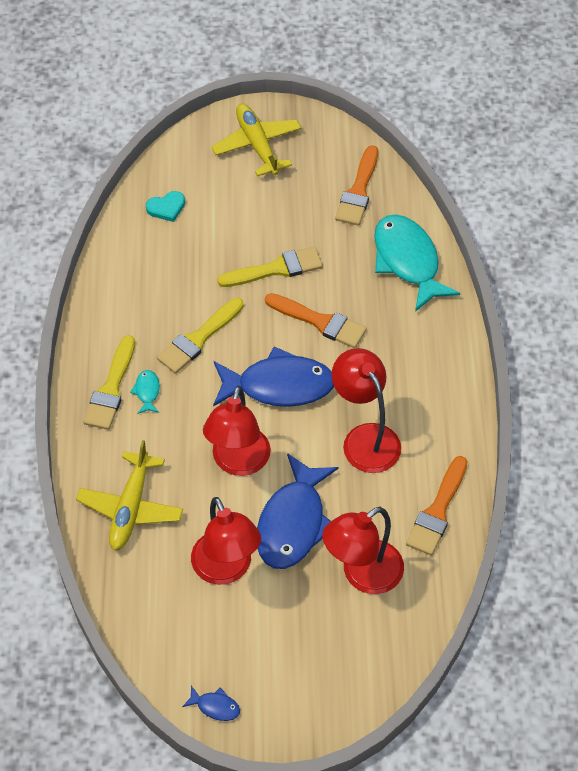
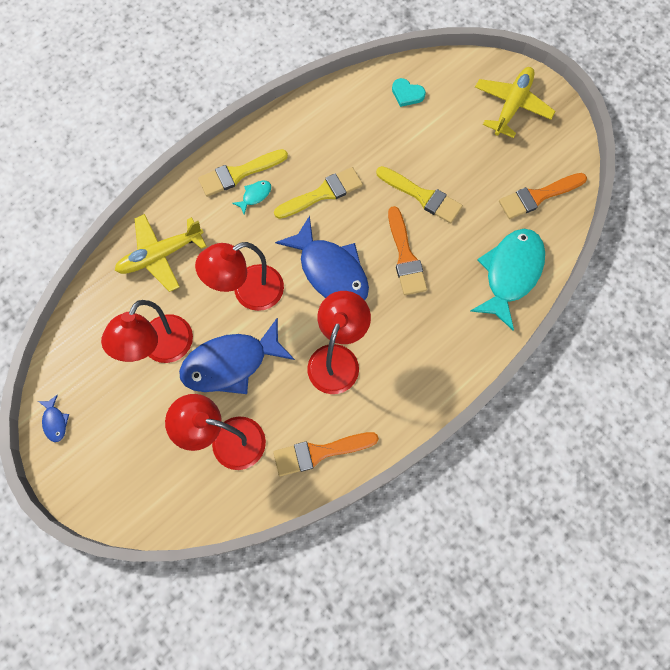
camera: 50 degrees right, 15 degrees up
yellow brush [157,298,244,374] -> yellow brush turned 150 degrees clockwise [274,167,363,219]

